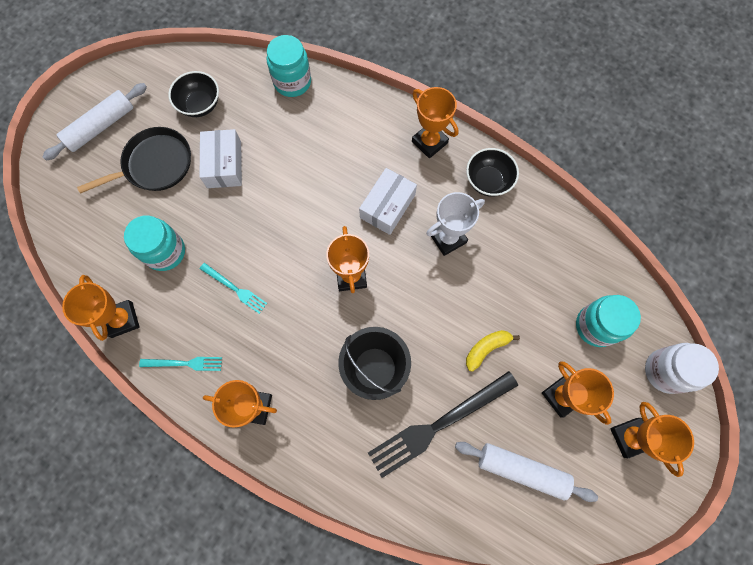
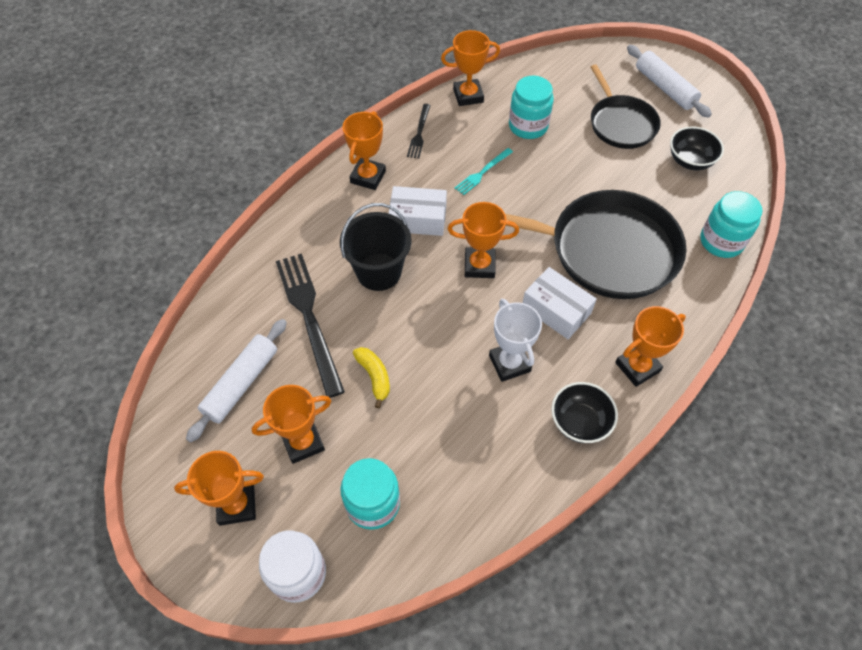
camera: 100 degrees right, 15 degrees down
turquoise fork [139,357,222,371] -> black fork [407,104,431,159]
white box [199,129,242,188] -> white box moved to [389,186,447,236]
none -> black pan [505,190,687,299]

